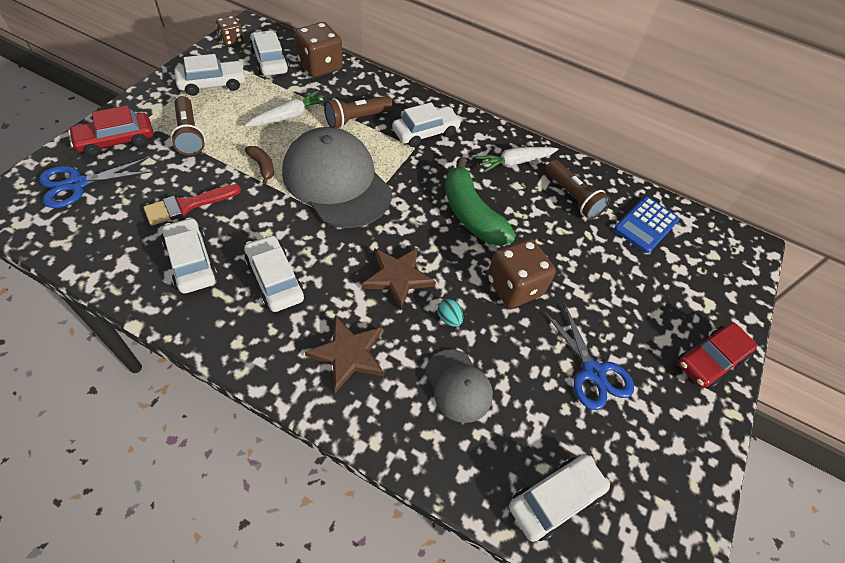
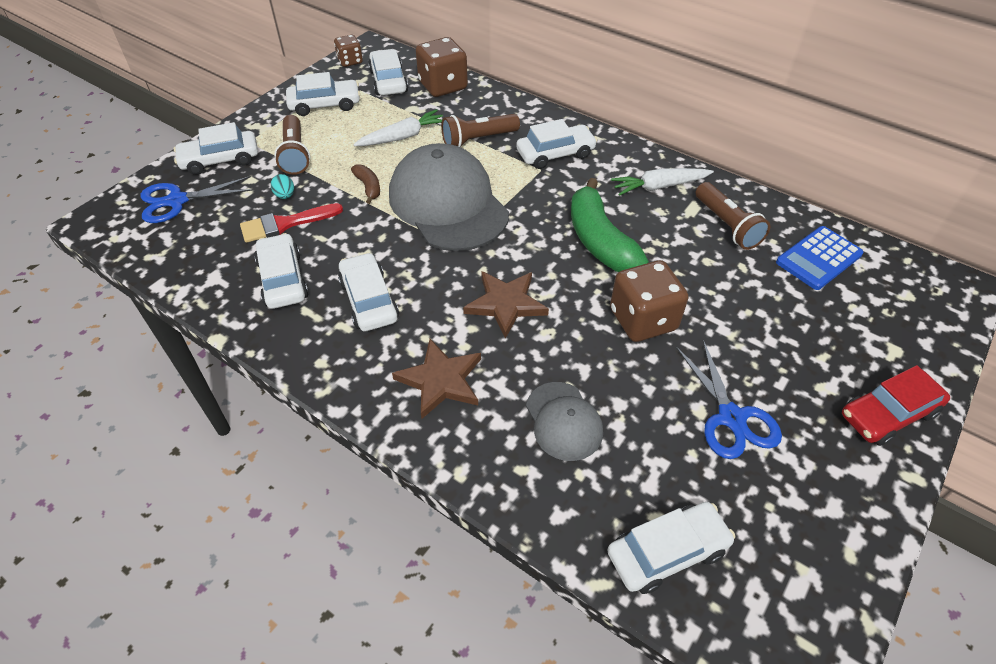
camera: 15 degrees right, 5 degrees down
red car [68,105,153,156] -> white car [173,122,258,175]
turquoise egg [438,299,463,327] -> turquoise egg moved to [271,174,294,199]

